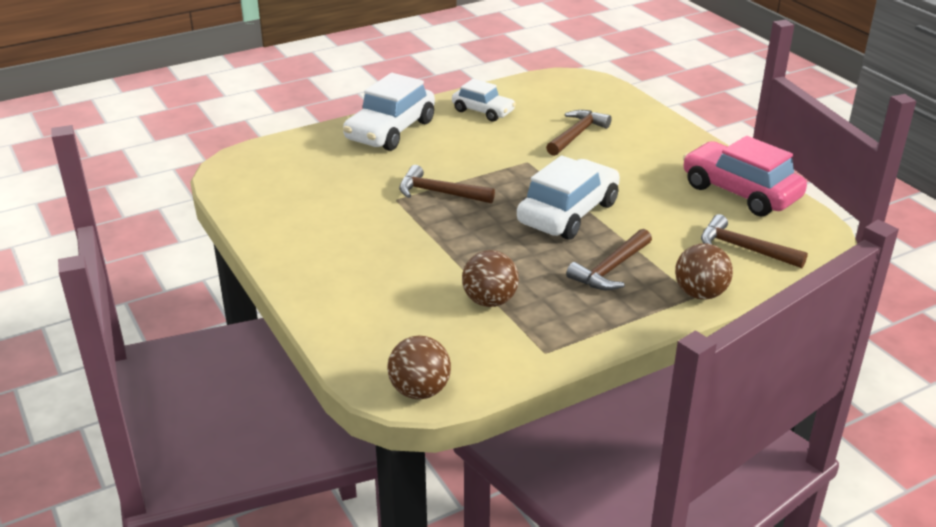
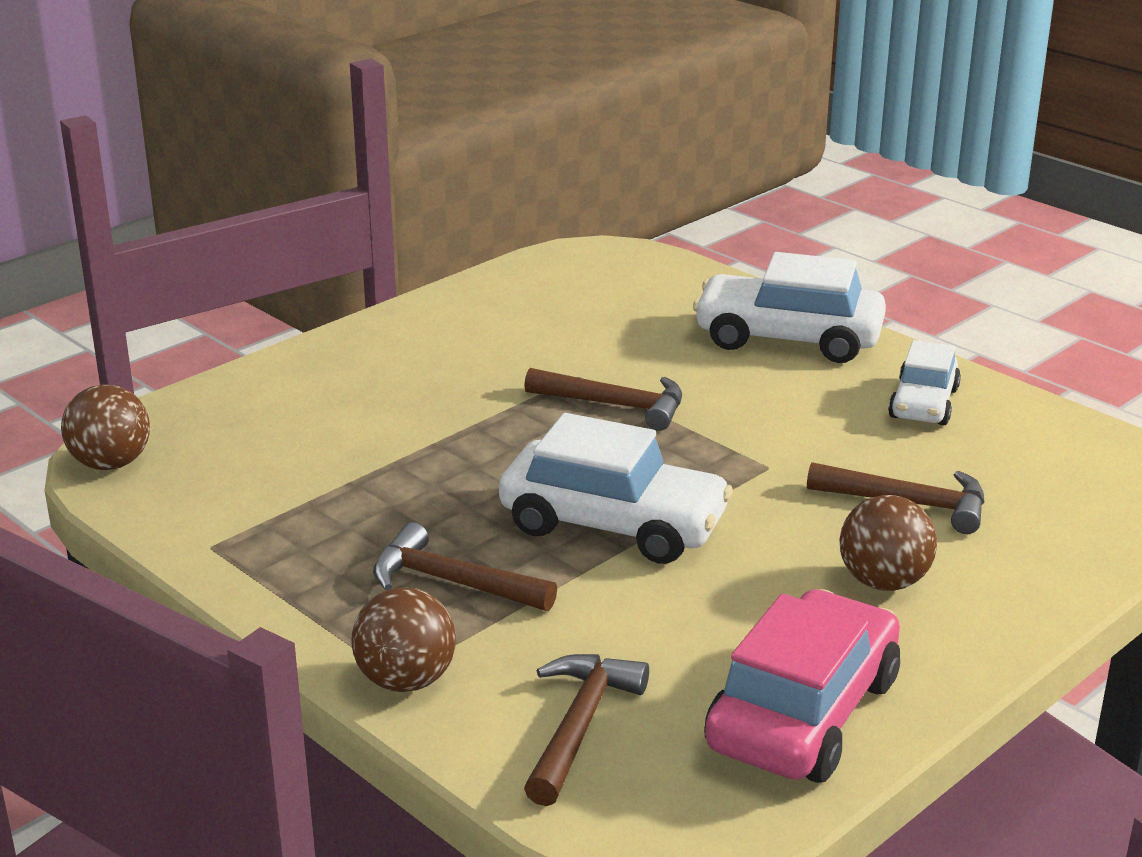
camera: 75 degrees right, 5 degrees down
brown hammer [399,165,495,203] -> brown hammer turned 105 degrees clockwise [524,368,682,431]
brown ball [462,250,519,307] -> brown ball moved to [840,495,937,591]

